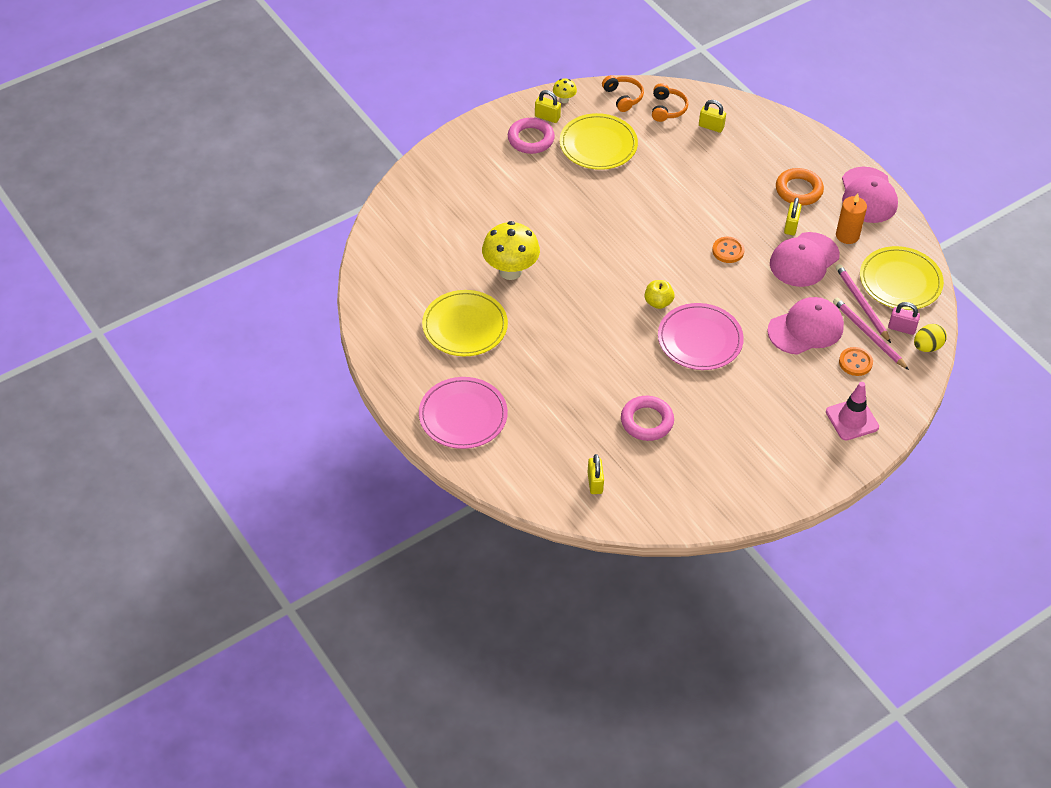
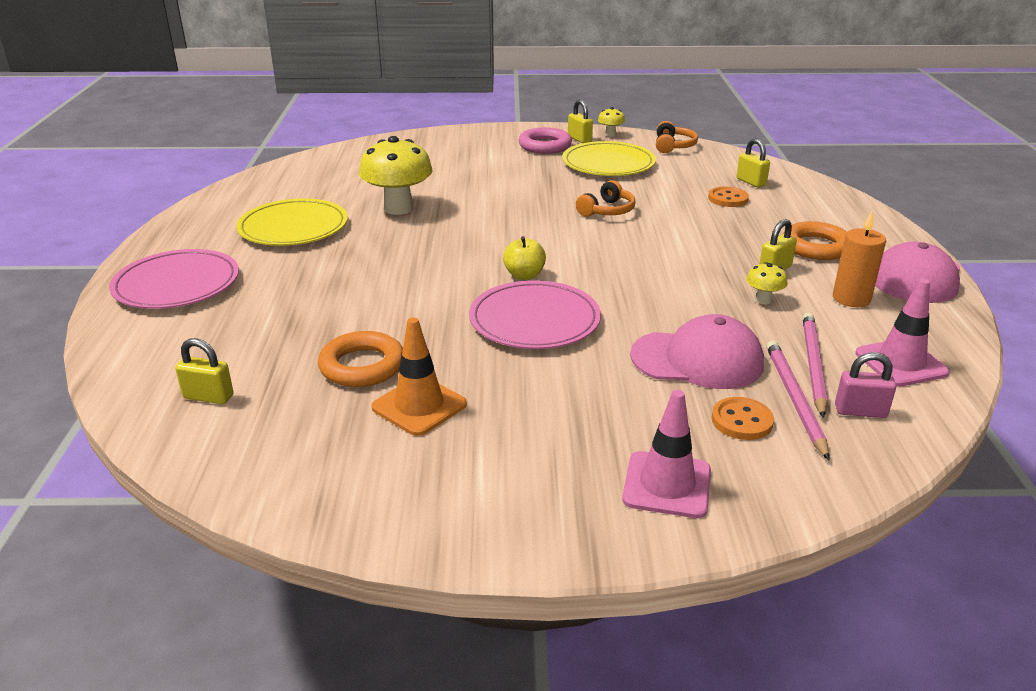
camera: 35 degrees right, 20 degrees down
yellow padlock [588,454,604,494] -> yellow padlock turned 75 degrees clockwise [175,338,234,404]
pink ring [621,396,674,441] -> orange ring [318,331,403,387]
orange headphones [652,83,688,122] -> orange headphones moved to [576,180,636,217]
orange button [712,237,745,263] -> orange button moved to [708,187,749,207]
pink cap [770,232,840,287] -> yellow mushroom [746,262,788,305]
yellow plate [860,246,944,310] -> pink traffic cone [855,279,950,387]
pink padlock [888,302,920,335] -> pink padlock turned 45 degrees counterclockwise [835,352,896,418]
yellow egg [914,324,947,352] -> none
none -> orange traffic cone [371,318,467,436]

